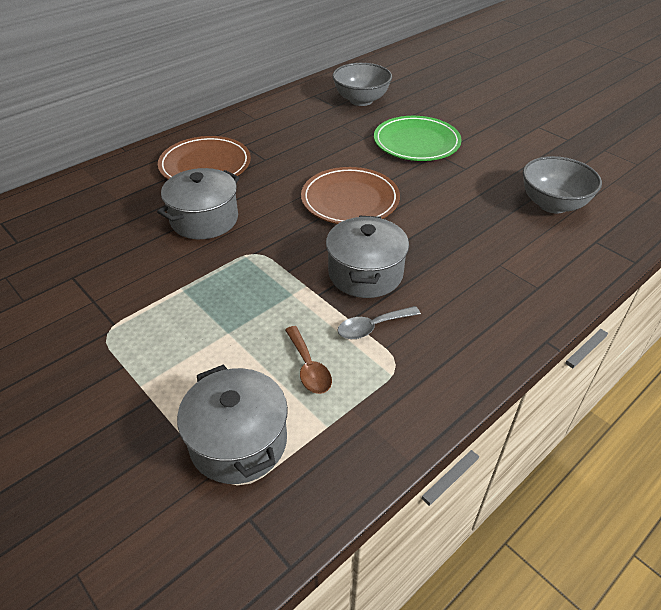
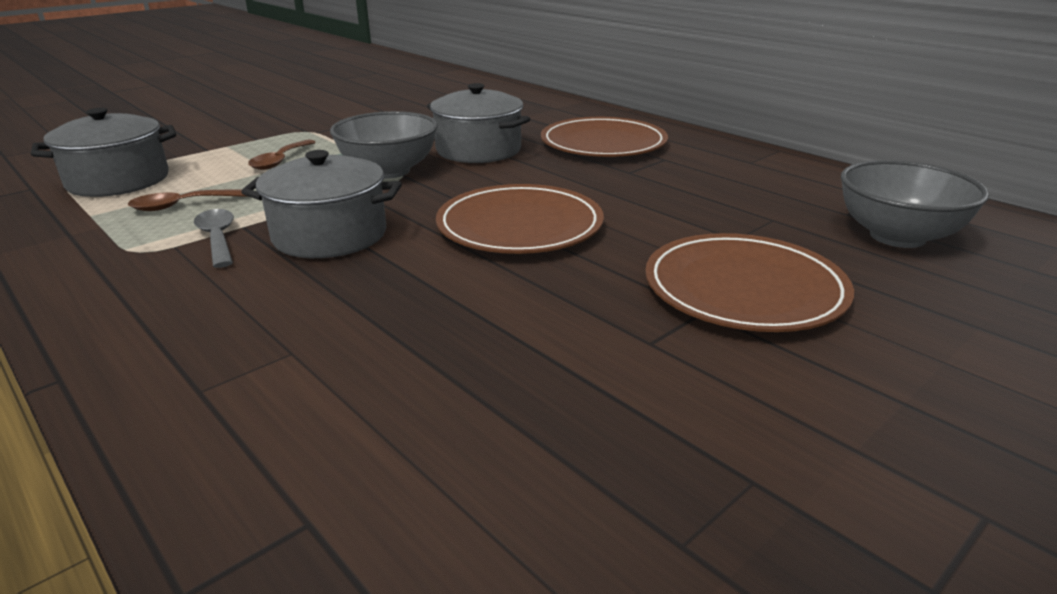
camera: 90 degrees right, 15 degrees down
green plate [374,116,462,161] -> brown plate [645,233,854,332]
grey bowl [523,156,602,214] -> grey bowl moved to [330,111,438,179]
none -> brown spoon [248,139,316,170]

